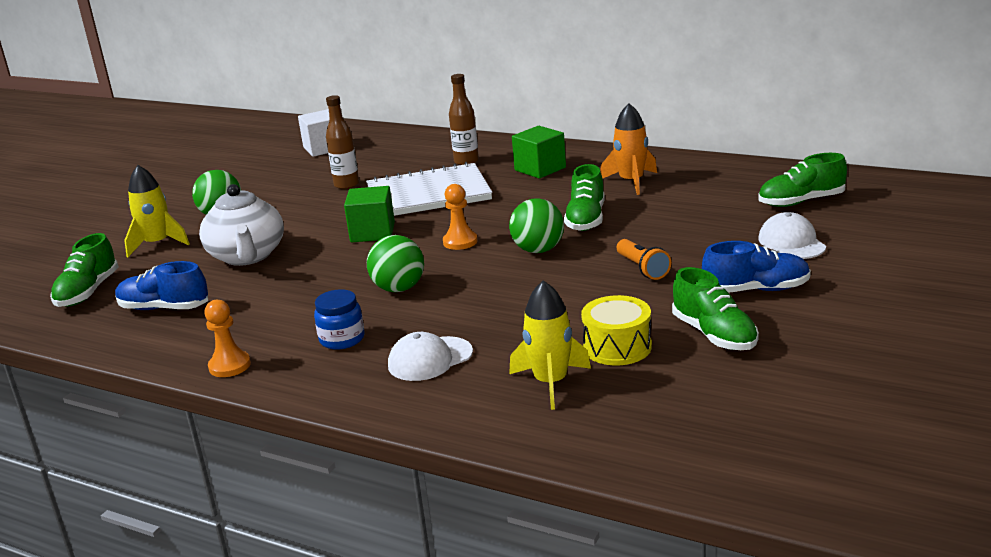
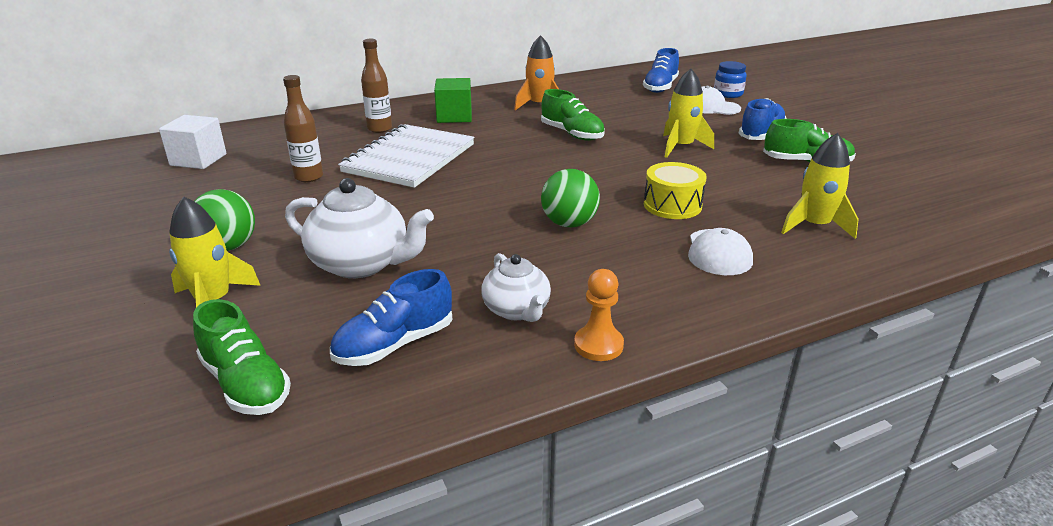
camera: 55 degrees left, 5 degrees up
blue jar [314,289,365,350] -> blue jar moved to [714,61,747,98]
green cube [344,186,395,242] -> none
orange pawn [443,184,477,250] -> none
green ball [509,198,564,253] -> none
yellow drum [581,295,652,365] -> yellow drum moved to [644,162,707,219]
orange flashlight [617,239,671,280] -> yellow rocket [663,69,714,158]
green shoe [758,153,847,207] -> blue shoe [643,48,679,93]
none -> white teapot [481,253,551,322]

